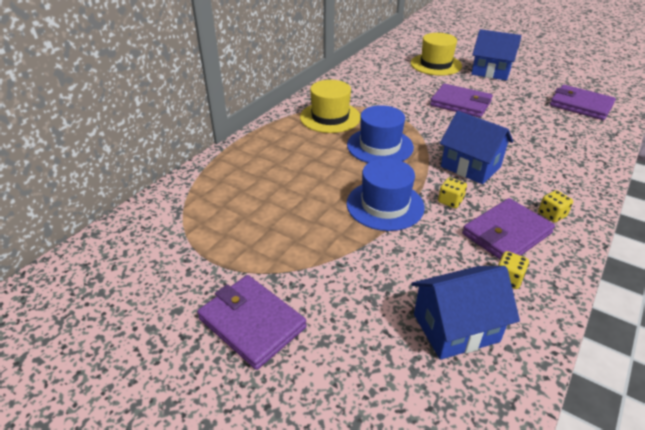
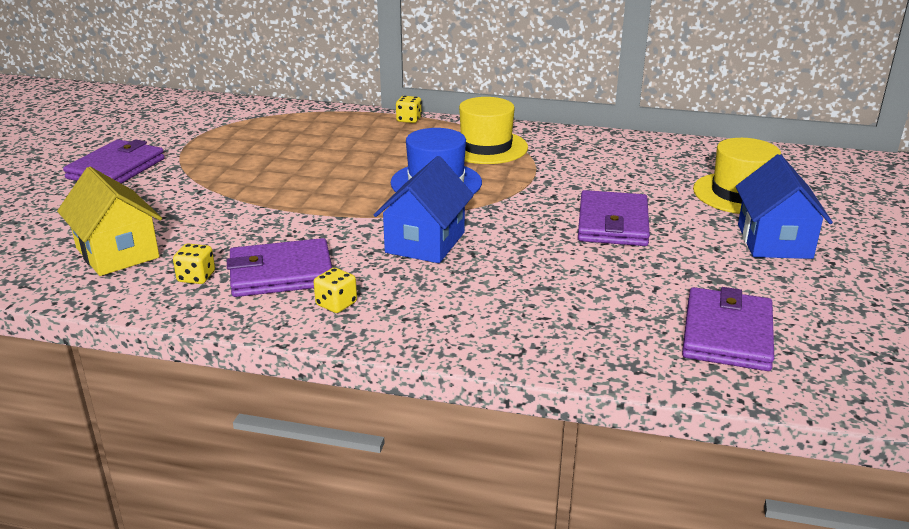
camera: 70 degrees right, 10 degrees down
blue hat [346,158,425,231] -> none
blue house [411,266,520,360] -> yellow house [57,167,162,276]
yellow dice [438,177,467,208] -> yellow dice moved to [396,96,422,123]
purple wallet [462,198,555,259] -> purple wallet turned 45 degrees counterclockwise [227,238,332,297]

